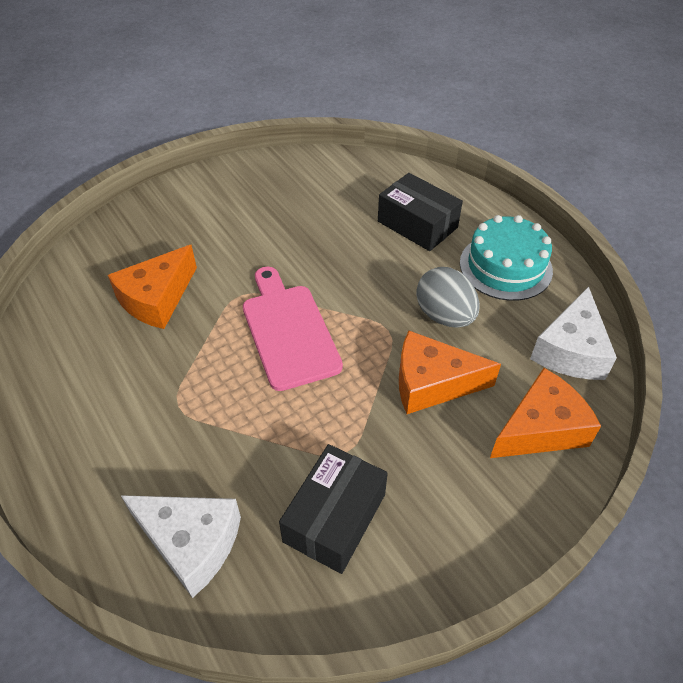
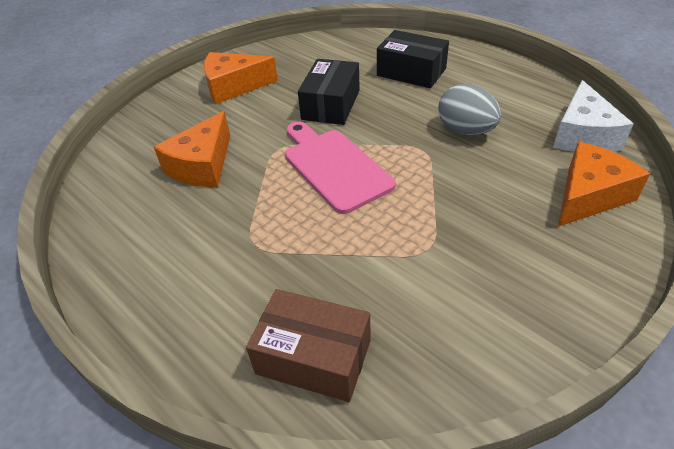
camera: 10 degrees left, 5 degrees down
white cheese [121,495,241,598] -> brown box [246,289,370,402]
black box [279,444,388,574] -> black box moved to [298,59,360,125]
orange cheese [399,331,501,414] -> orange cheese moved to [204,52,278,104]
turquoise cake [460,215,553,301] -> none

